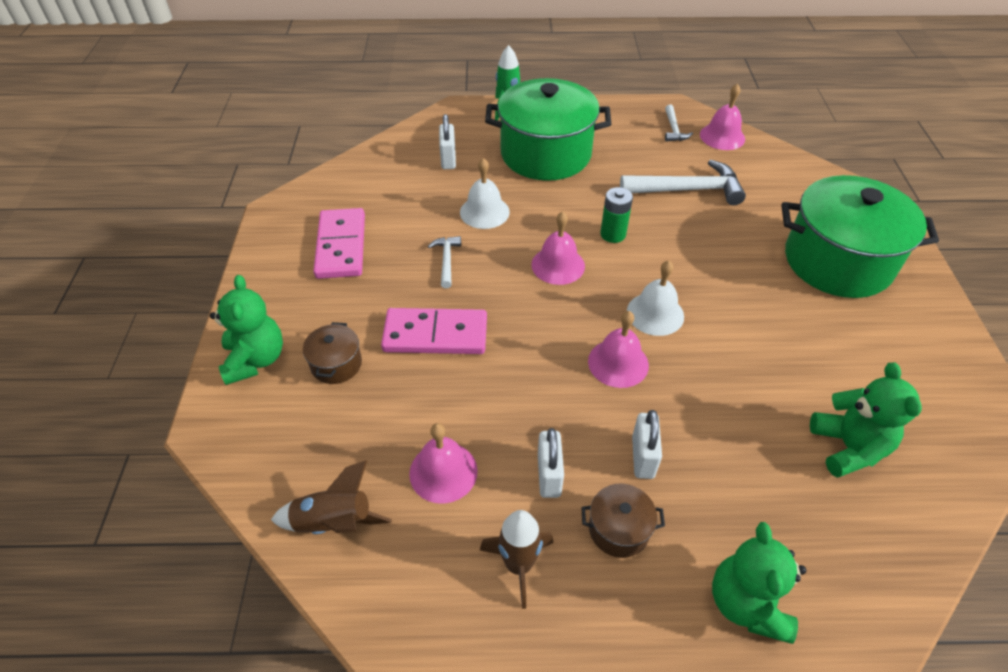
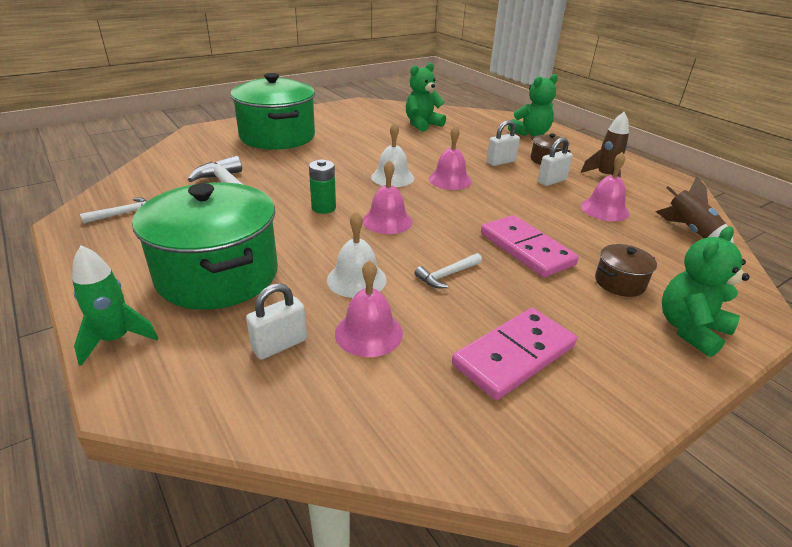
camera: 125 degrees left, 15 degrees down
pink bell [700,83,745,150] -> pink bell moved to [335,260,403,357]

